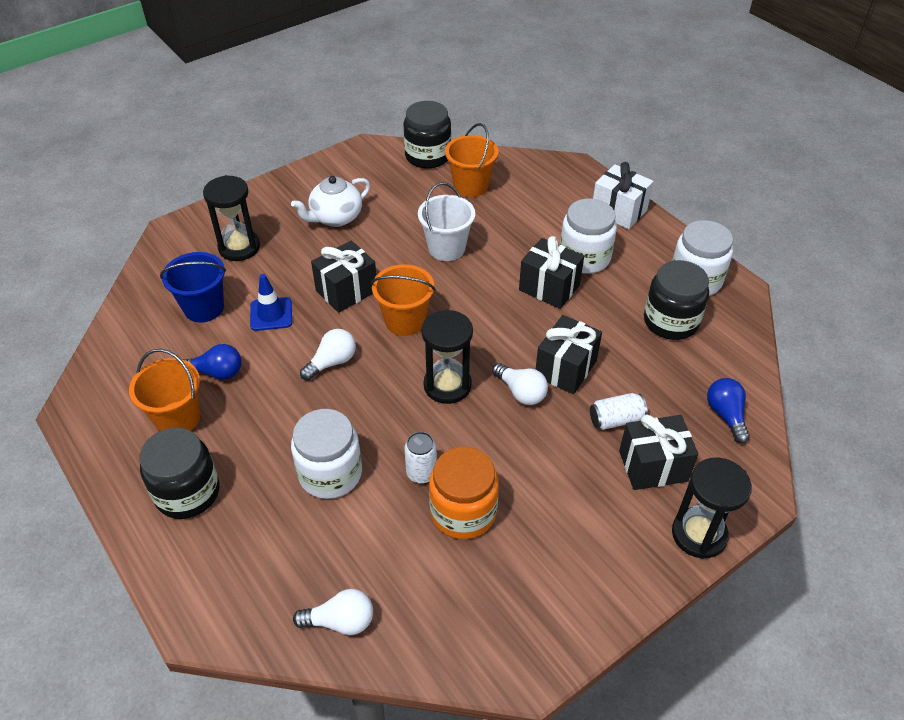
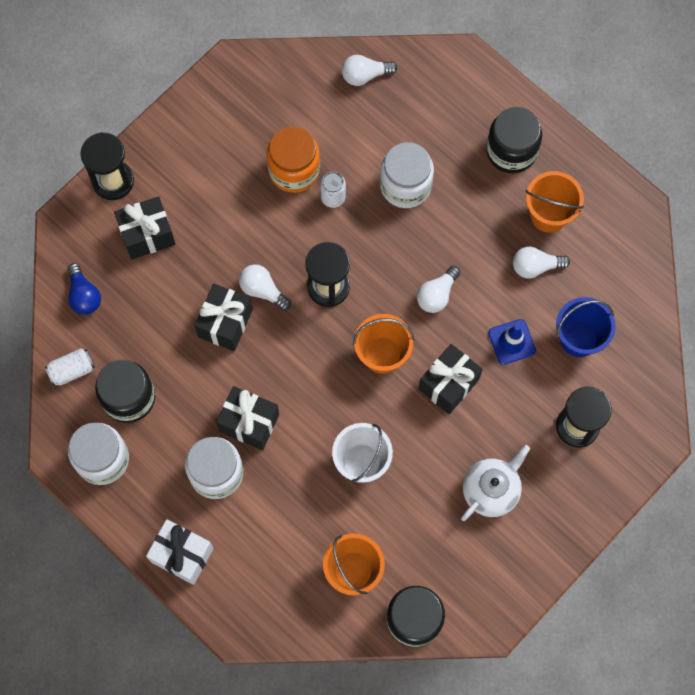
camera: 170 degrees right, 25 degrees up
blue light bulb [182,344,241,380] -> white light bulb [513,247,570,278]
white can [590,393,648,430] -> white can moved to [45,348,95,386]

